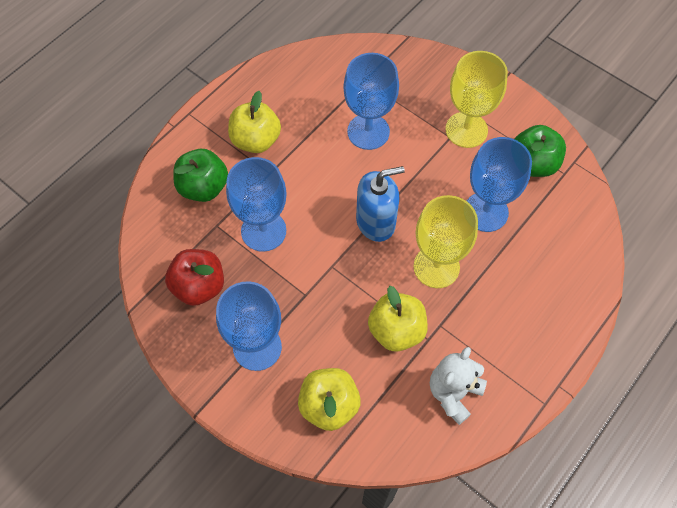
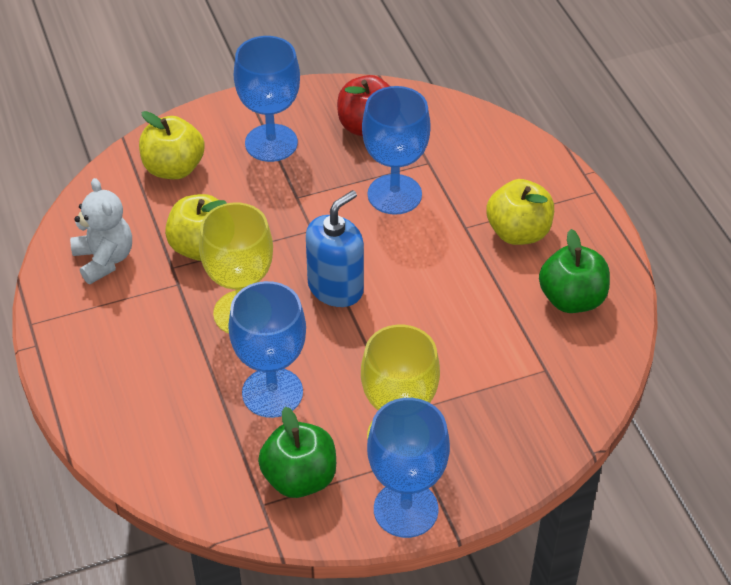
camera: 120 degrees right, 15 degrees down
green apple [173,149,228,202] -> green apple moved to [539,229,610,313]
blue goblet [343,53,399,150] -> blue goblet moved to [367,398,450,538]
blue soap dispenser [356,166,405,242] -> blue soap dispenser turned 150 degrees counterclockwise [306,190,364,307]

